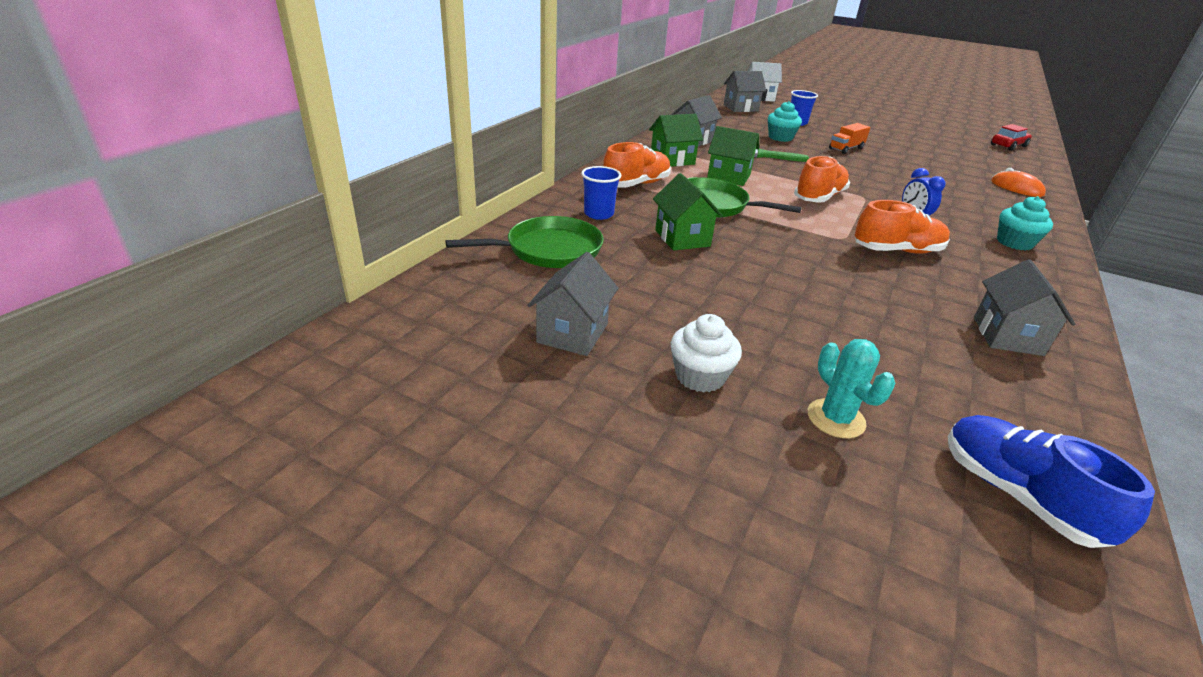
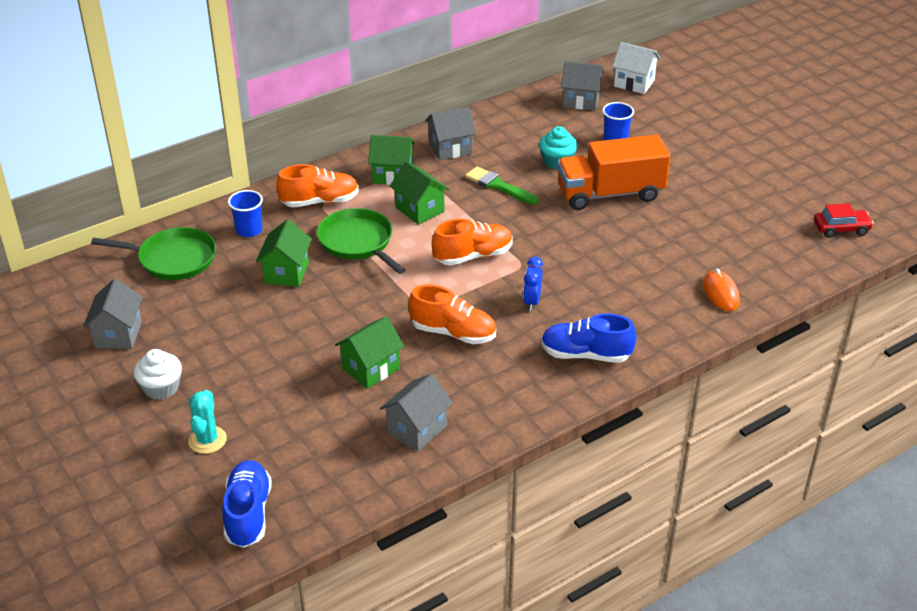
camera: 30 degrees right, 5 degrees up
grey house [527,252,618,356] -> grey house turned 45 degrees counterclockwise [83,279,143,349]
orange truck [829,123,870,154] -> orange truck [557,135,670,210], size x2.15
turquoise cupcake [997,196,1053,251] -> blue shoe [541,313,637,363]
none -> green house [335,316,405,389]

